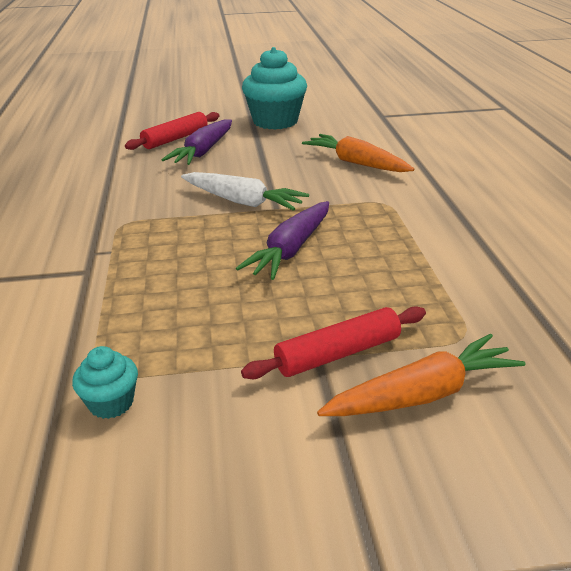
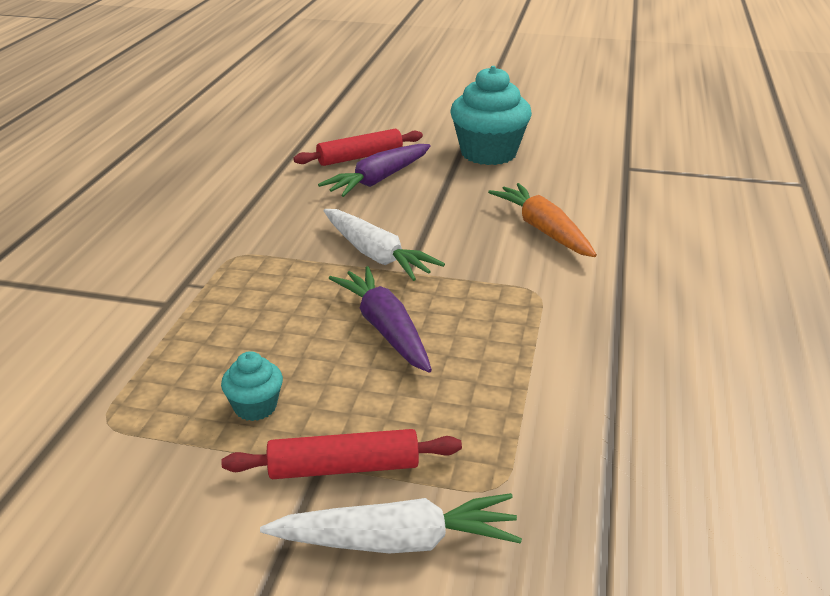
camera: 20 degrees right, 0 degrees up
turquoise cupcake [72,346,138,419] -> turquoise cupcake moved to [221,351,283,421]
purple carrot [236,201,329,280] -> purple carrot turned 105 degrees clockwise [329,266,432,373]
orange carrot [317,334,525,416] -> white carrot [260,493,522,554]

